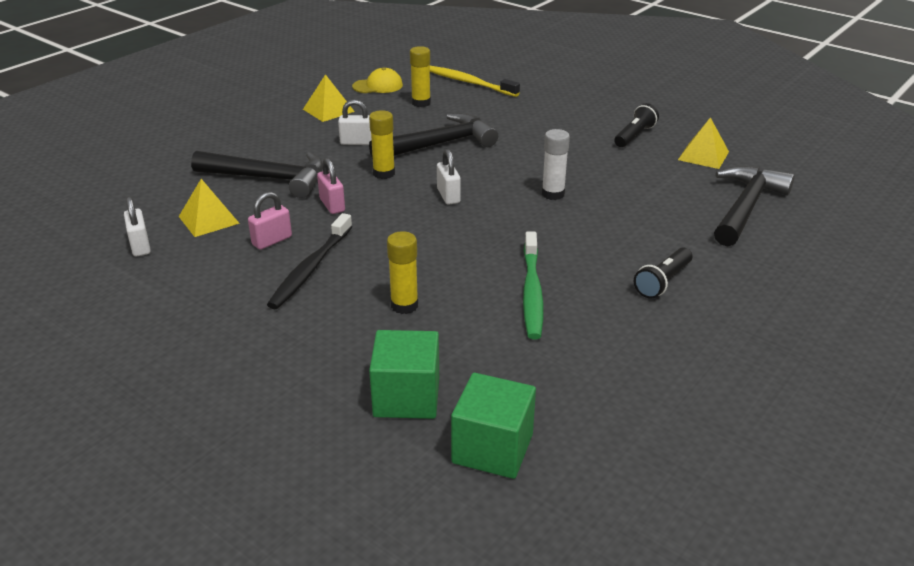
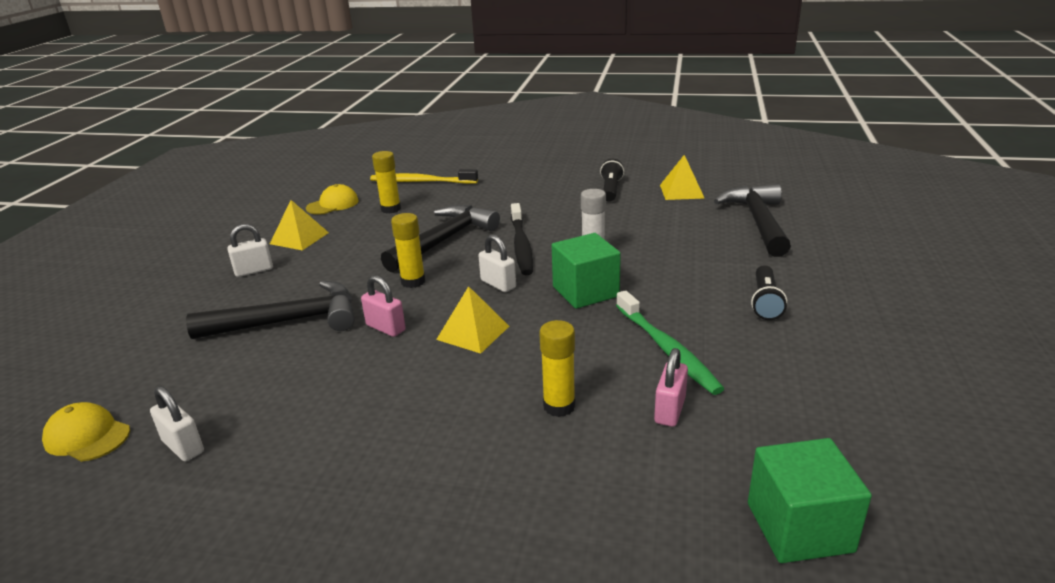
camera: 25 degrees left, 5 degrees down
yellow pyramid [179,179,240,237] -> yellow pyramid moved to [436,286,509,354]
pink padlock [248,192,292,250] -> pink padlock moved to [654,348,688,427]
black toothbrush [267,213,352,309] -> black toothbrush moved to [511,203,533,275]
white padlock [338,99,371,145] -> white padlock moved to [227,224,273,277]
green cube [369,330,439,419] -> green cube moved to [552,233,621,309]
none -> yellow cap [42,402,130,462]

